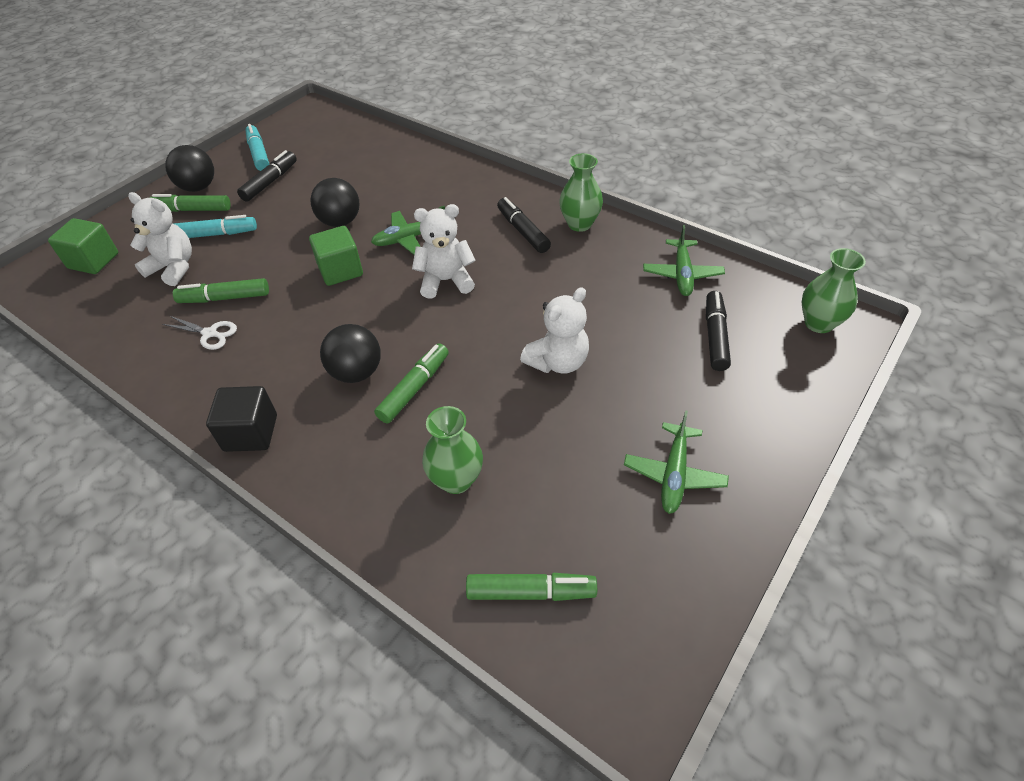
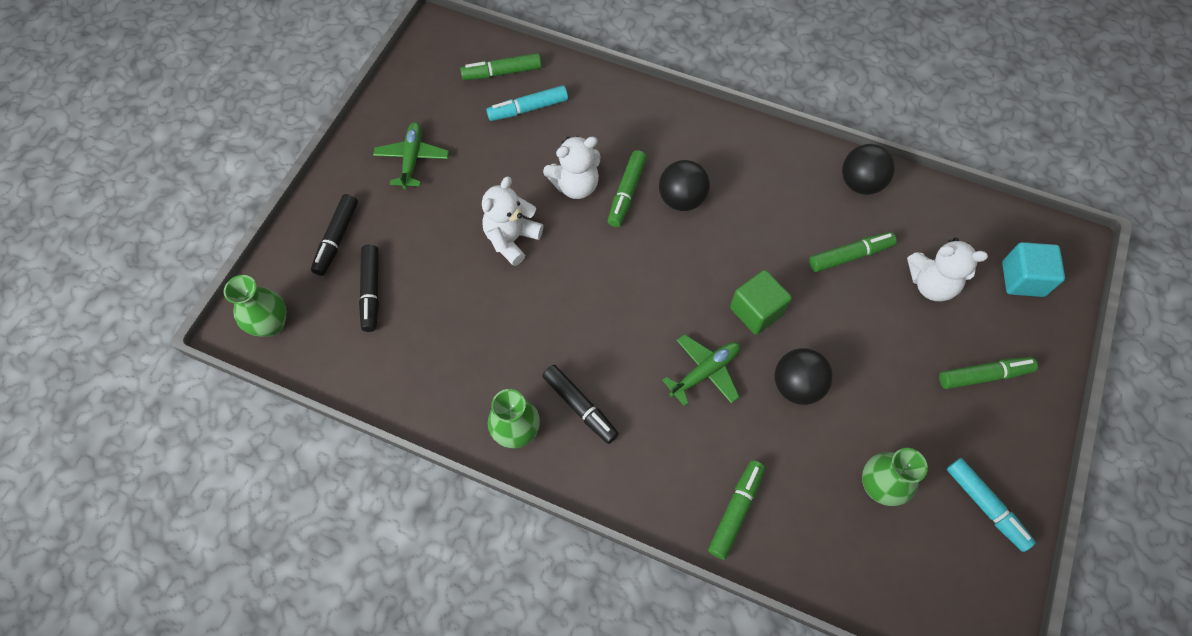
camera: 165 degrees right, 15 degrees up
green cube [48,218,118,274] -> turquoise cube [1002,242,1065,297]
white scissors [162,316,237,350] -> none
black ball [165,145,214,192] -> black ball moved to [842,144,895,195]
turquoise marker [174,215,257,238] -> turquoise marker moved to [487,85,568,121]
black cube [206,386,277,452] -> none
black marker [237,150,297,202] -> black marker moved to [311,194,358,276]
white teddy bear [412,204,476,299] -> white teddy bear moved to [543,136,600,199]
green vase [422,406,483,494] -> green vase moved to [862,448,928,506]
green plane [643,225,725,296] -> none
none -> green marker [708,460,765,560]

